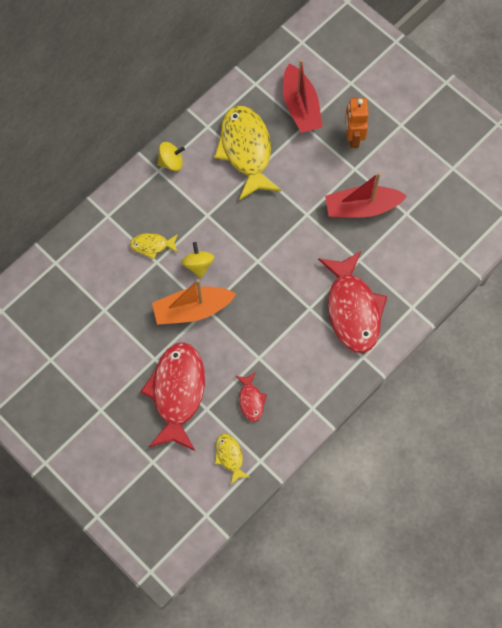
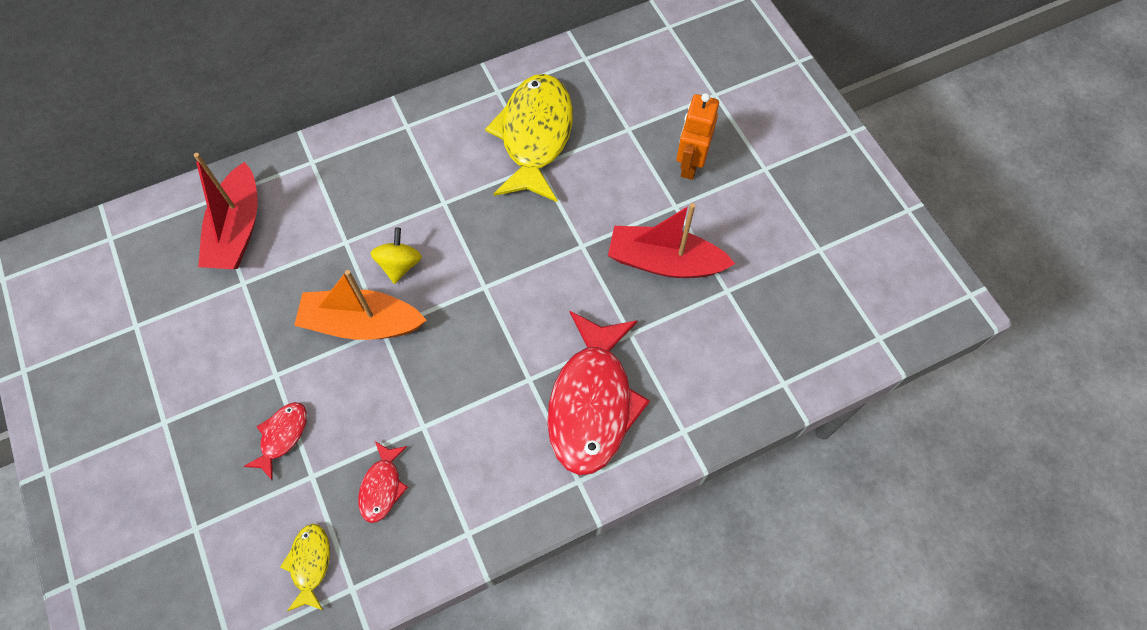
camera: 20 degrees right, 5 degrees down
yellow fish [130,233,178,259] -> none
red fish [140,342,205,451] -> red fish [243,402,307,481], size x0.46
yellow spinning top [157,142,185,171] -> none
red boat [283,59,323,133] -> red boat moved to [194,153,258,269]

